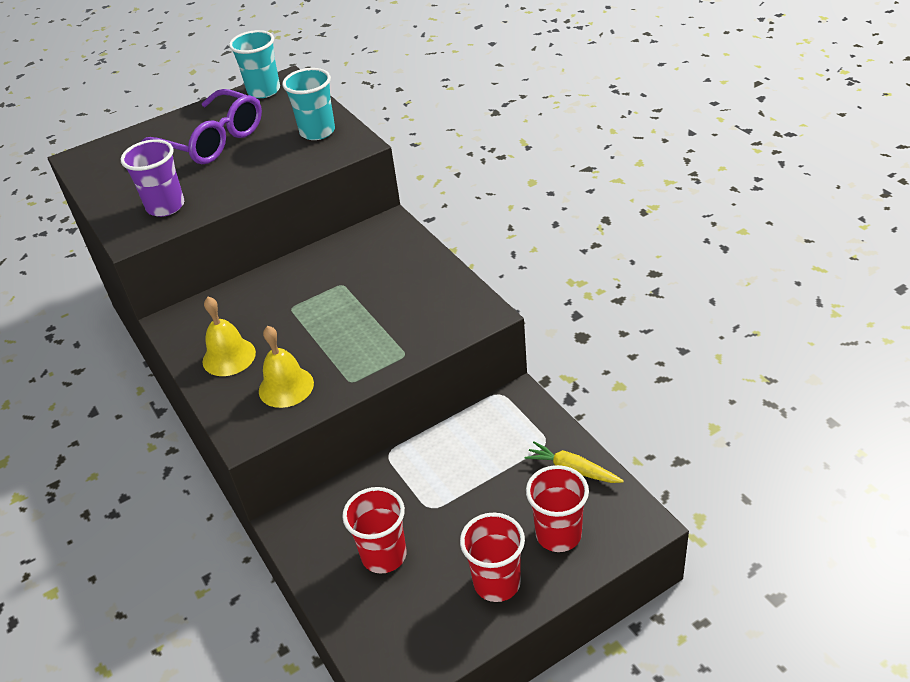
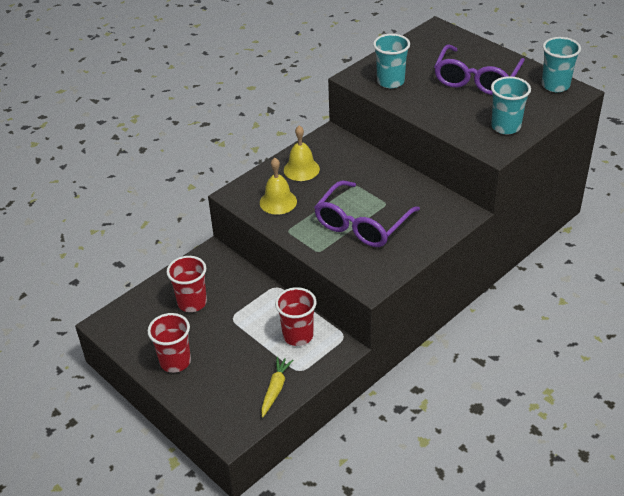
camera: 75 degrees right, 0 degrees up
purple cup [121,139,184,217] -> turquoise cup [373,34,410,88]
red cup [526,465,589,552] -> red cup moved to [275,287,317,346]
none -> purple glasses [314,180,420,247]

